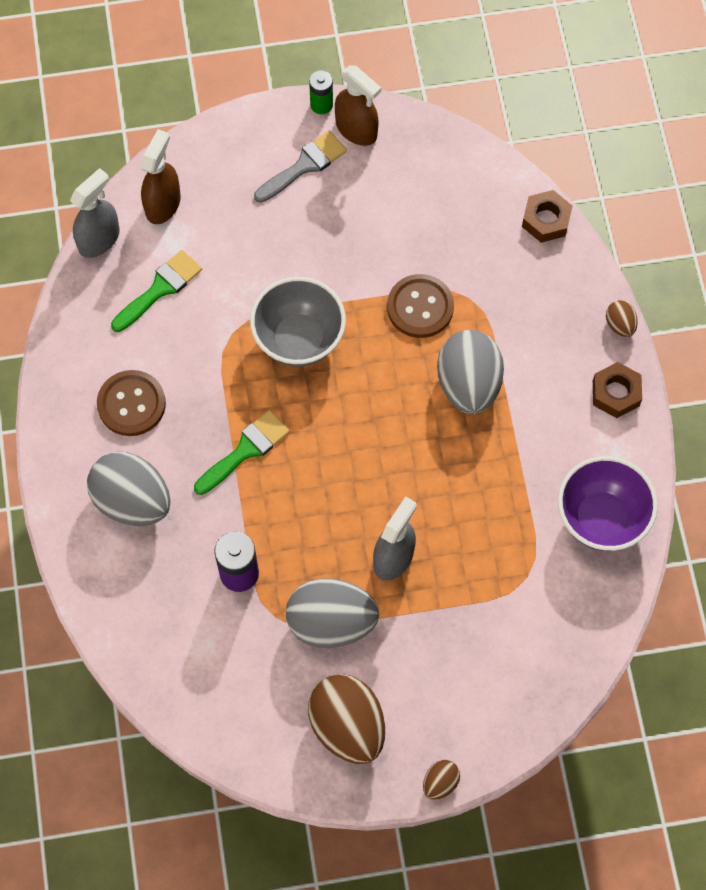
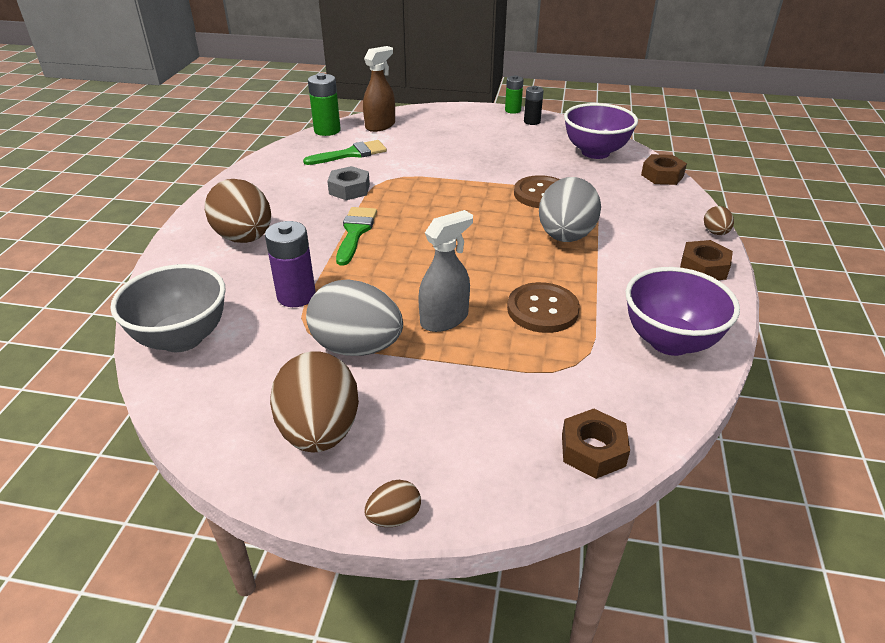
camera: 20 degrees right, 30 degrees down
grey spray bottle [70,168,120,258] -> green battery [308,73,341,136]
grey egg [87,452,170,526] -> brown egg [205,179,271,243]
brown button [97,370,166,436] -> brown button moved to [507,282,580,333]
green brush [194,410,290,495] -> green brush turned 60 degrees counterclockwise [336,207,377,266]
grey bowl [250,277,346,367] -> grey bowl moved to [110,264,226,352]
grey brush [254,131,347,203] -> none
brown spray bottle [335,65,381,146] -> black battery [524,86,544,125]
none -> grey nut [327,166,370,200]
none -> brown nut [562,409,630,479]
none -> purple bowl [564,103,638,159]

